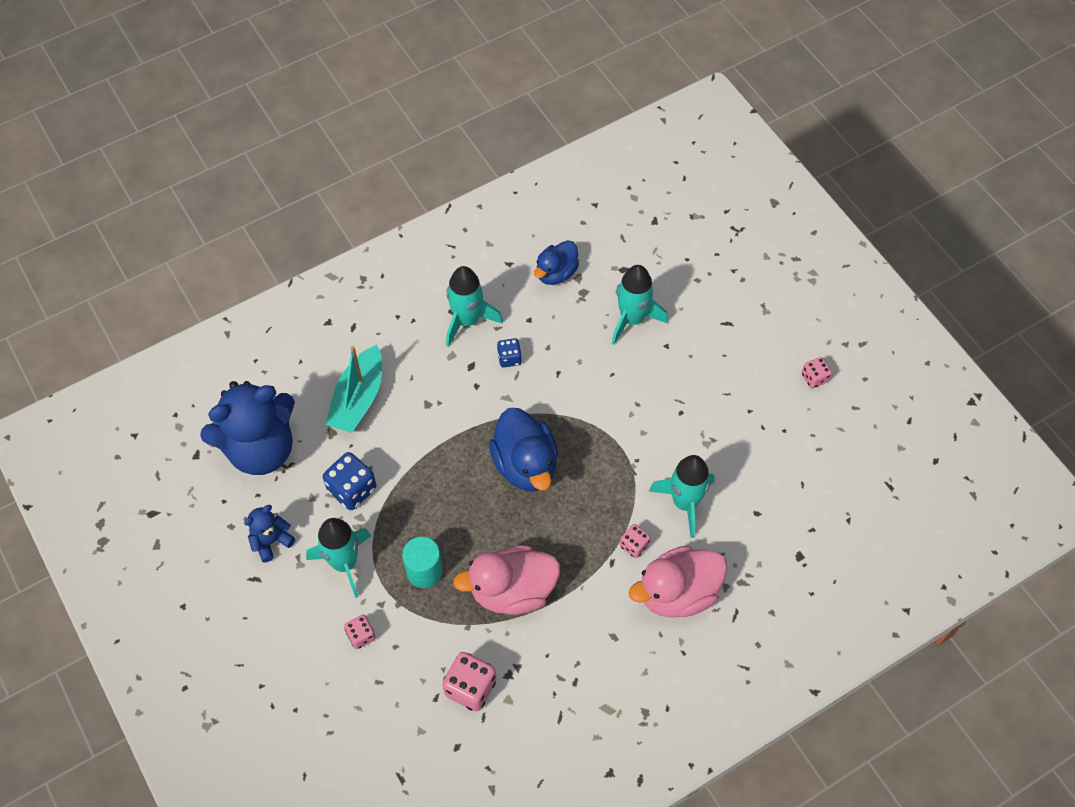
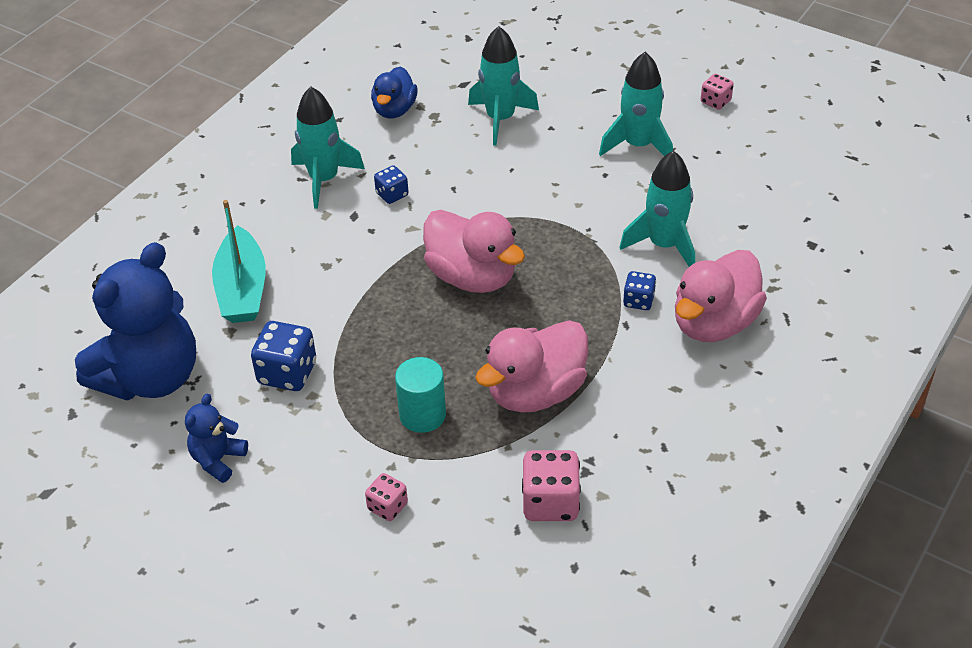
camera: 25 degrees left, 15 degrees down
turquoise rocket [306,518,371,598] -> turquoise rocket moved to [599,52,673,156]
blue duck [489,408,558,492] -> pink duck [423,210,525,293]
pink dice [620,524,651,558] -> blue dice [623,271,656,310]

